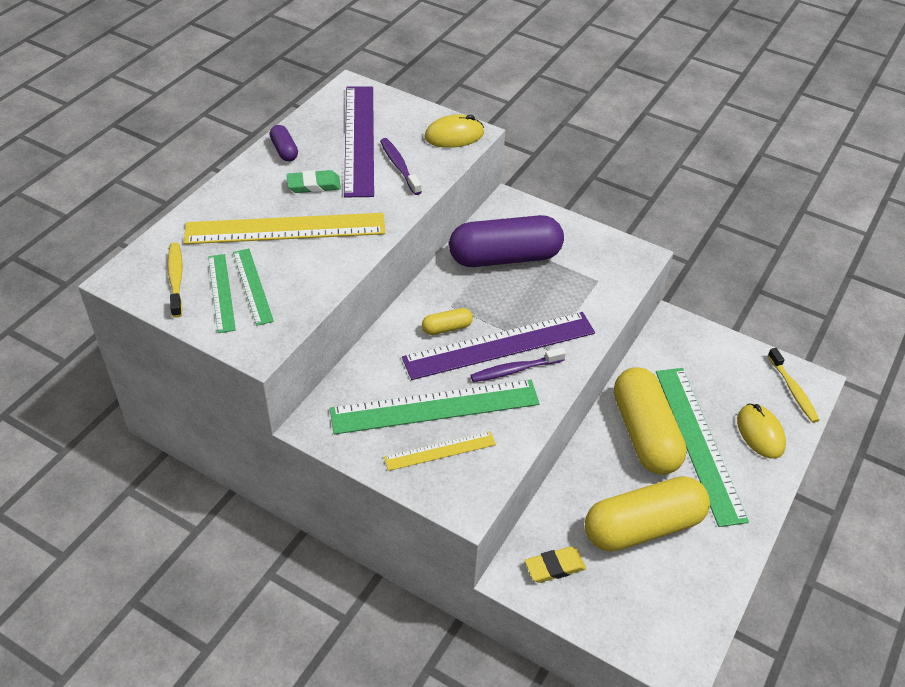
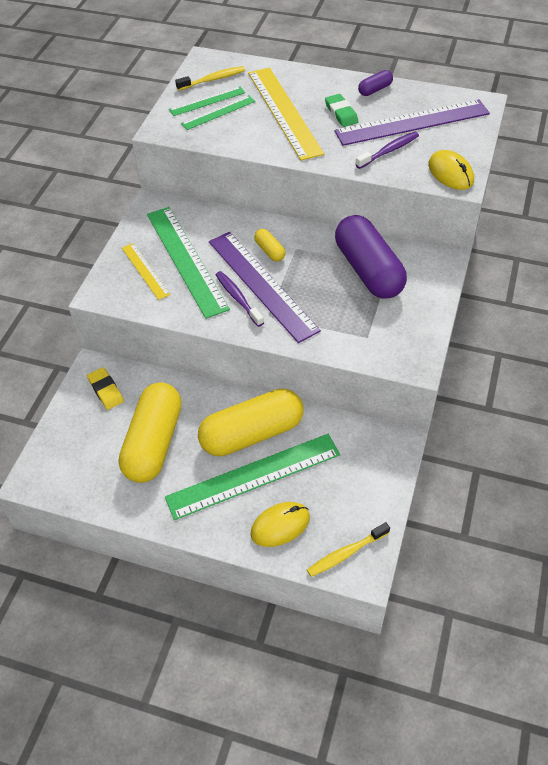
camera: 80 degrees right, 5 degrees up
yellow capsule [585,476,710,552] -> yellow capsule turned 45 degrees clockwise [119,382,182,483]

